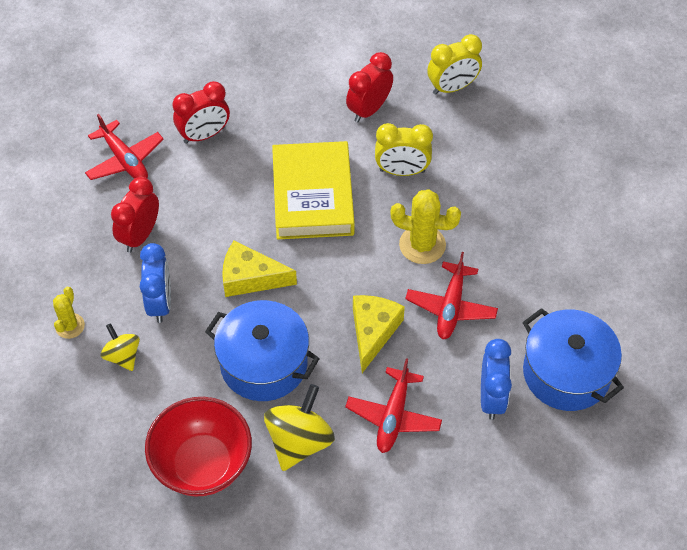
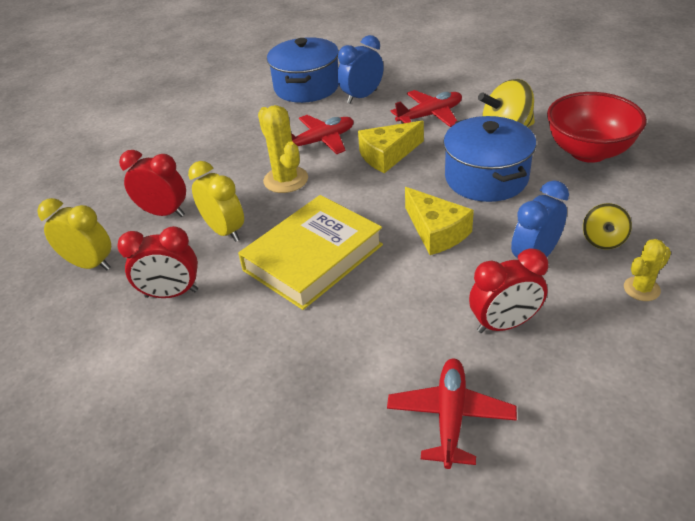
camera: 130 degrees left, 15 degrees down
red clock [173,81,230,144] -> red clock moved to [119,150,186,217]

